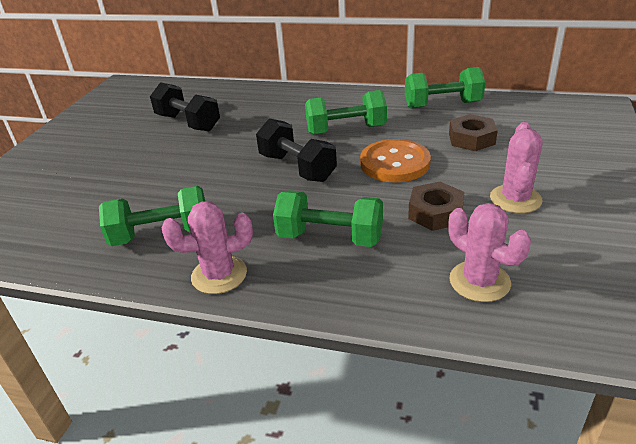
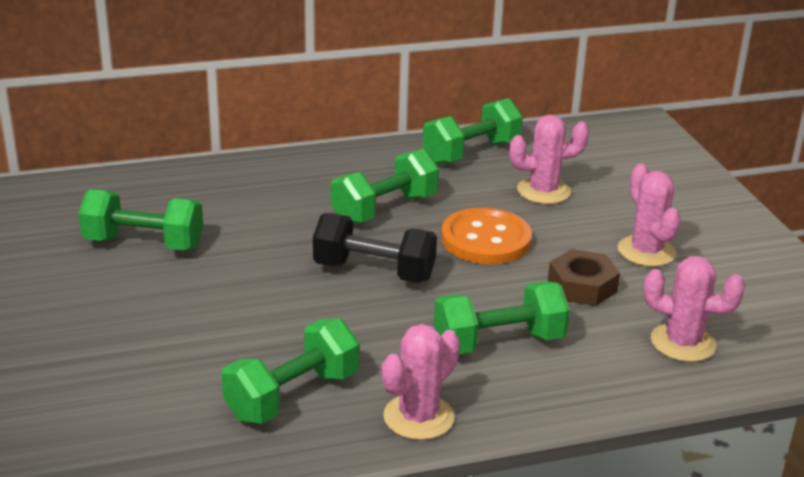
camera: 35 degrees left, 5 degrees down
black dumbbell [150,82,220,131] -> green dumbbell [79,189,203,250]
brown nut [449,114,498,151] -> pink cactus [509,115,589,204]

